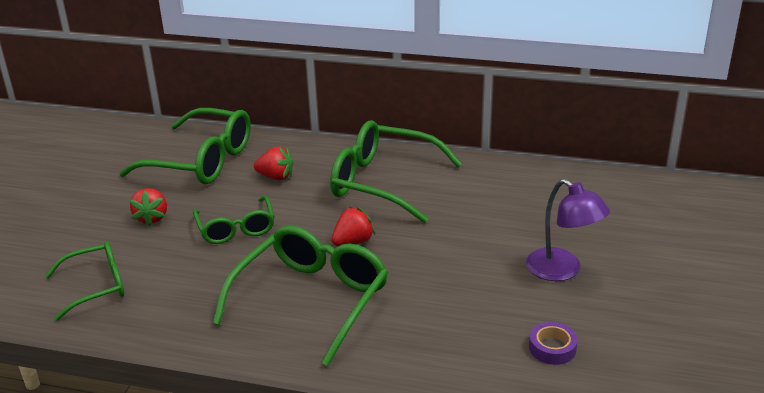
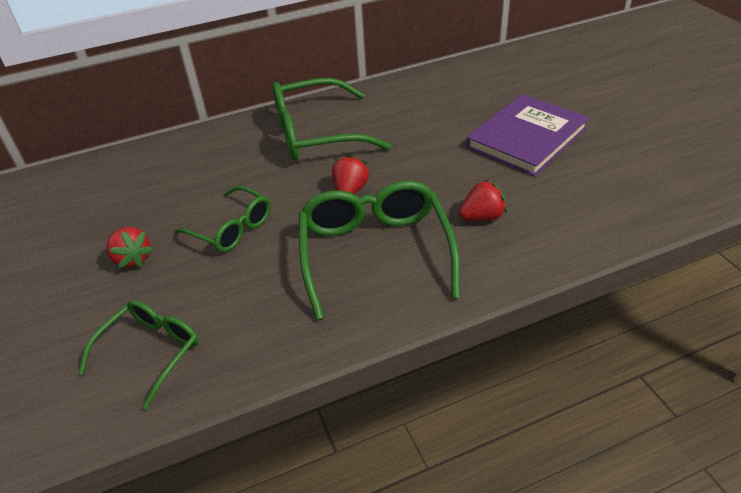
camera: 35 degrees left, 10 degrees up
green glasses [119,108,251,184] -> none
red strawberry [254,146,293,180] -> red strawberry moved to [459,179,507,221]
purple lamp [526,179,610,281] -> purple book [466,94,589,176]
purple tape [529,322,578,365] -> none

